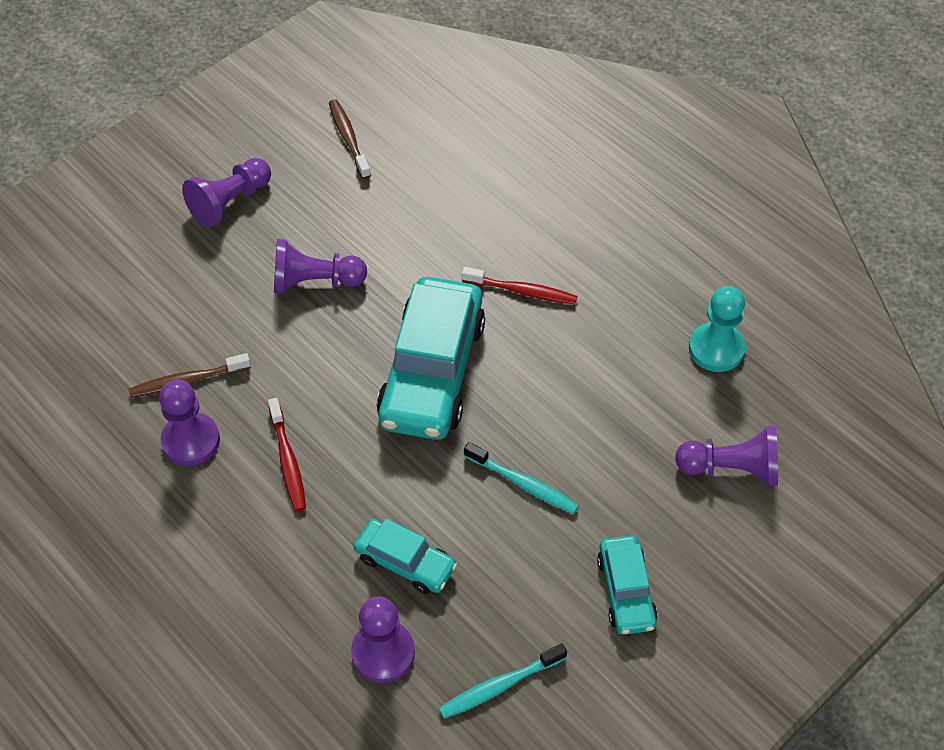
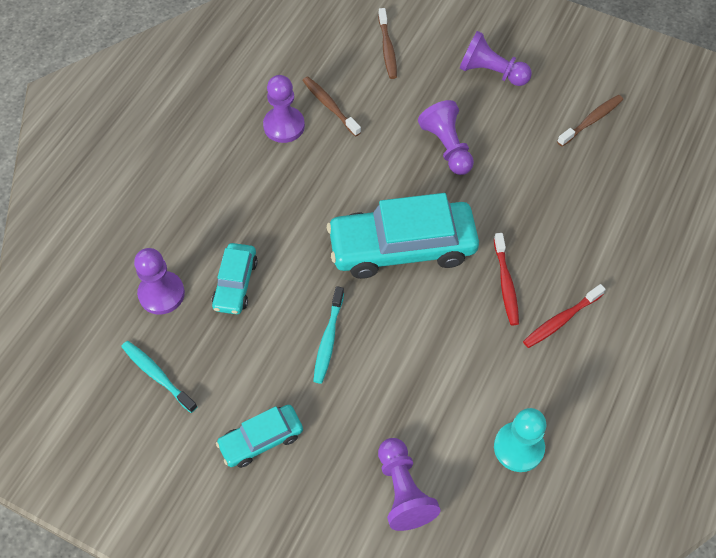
camera: 70 degrees right, 5 degrees up
red toothbrush [268,398,306,512] -> red toothbrush moved to [523,284,606,348]
none -> brown toothbrush [378,8,397,79]

